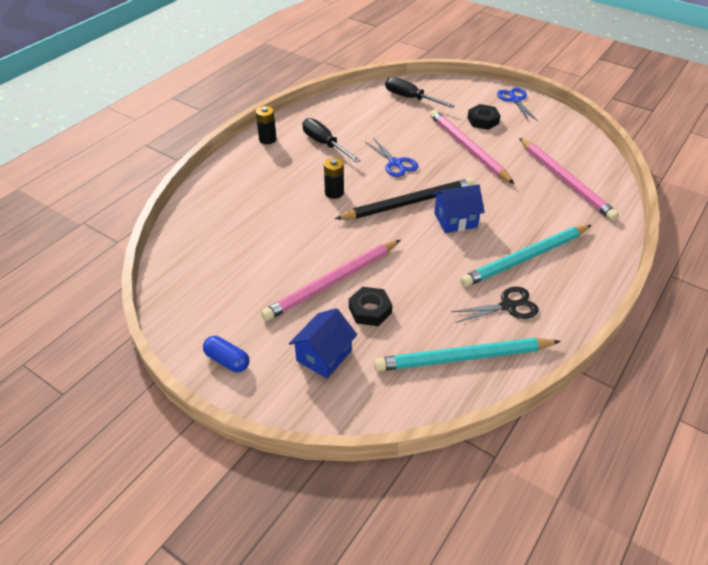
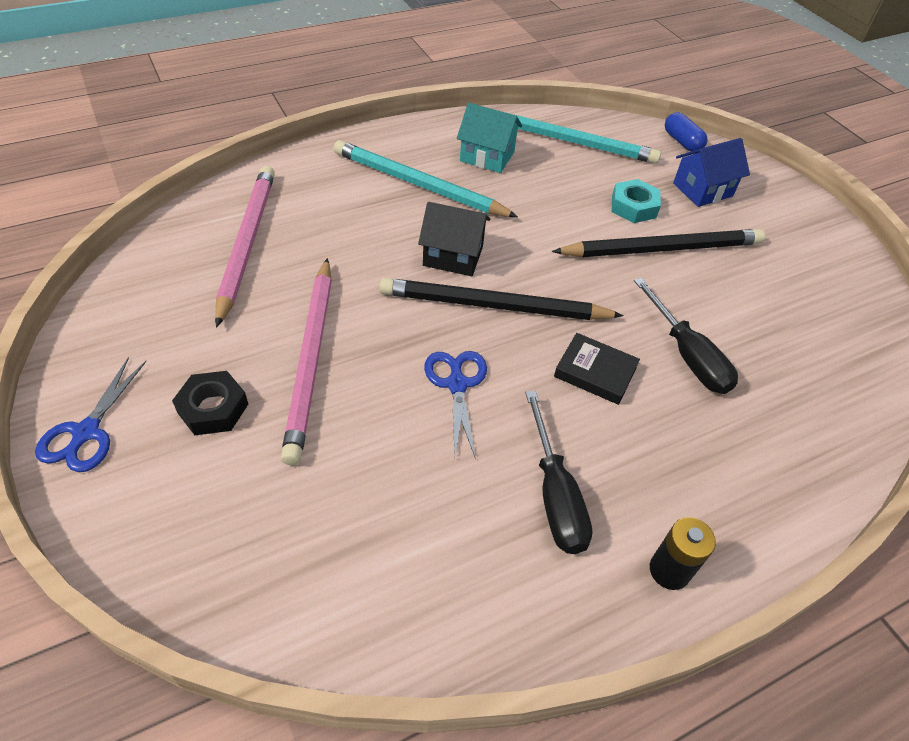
camera: 155 degrees left, 5 degrees up
blue capsule [203,336,249,372] -> blue capsule moved to [665,112,708,152]
pink pencil [261,240,400,321] -> black pencil [552,229,765,257]
black battery [324,158,344,199] -> black book [554,333,640,405]
black nut [349,287,392,326] -> turquoise nut [612,179,661,223]
black screwdriver [385,77,455,108] -> black screwdriver moved to [634,278,738,394]
blue house [433,184,485,233] -> black house [418,202,490,276]
black scissors [451,287,539,323] -> turquoise house [457,103,522,173]
turquoise pencil [460,225,591,287] -> turquoise pencil turned 150 degrees counterclockwise [334,140,518,217]

